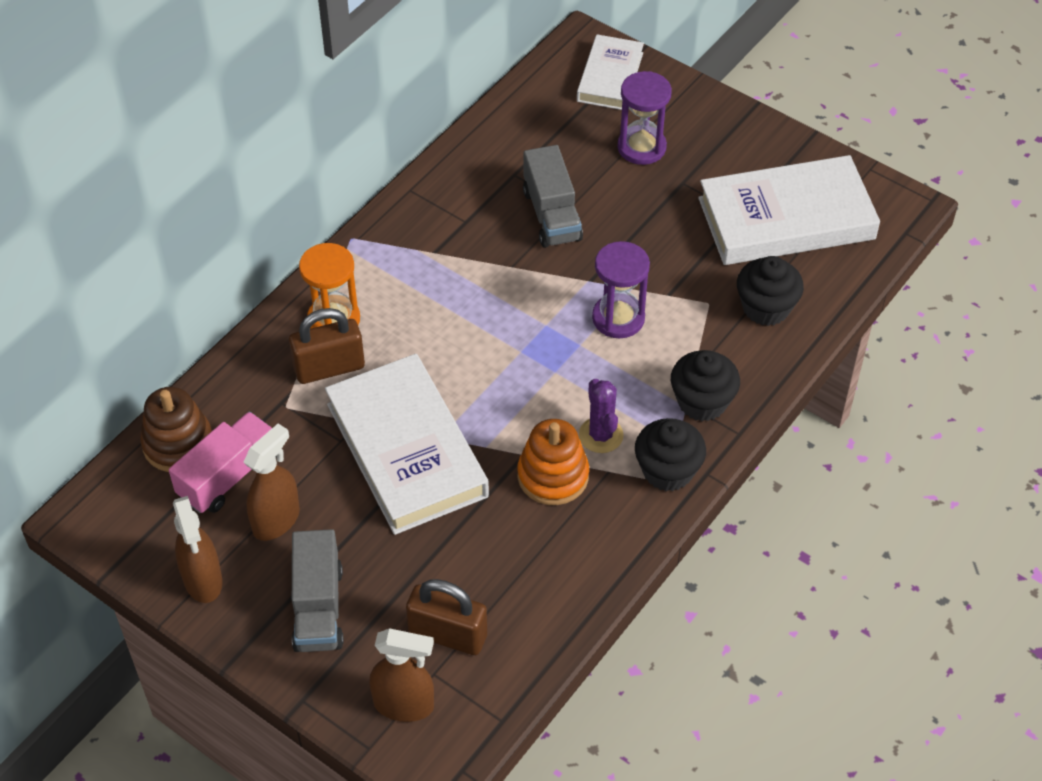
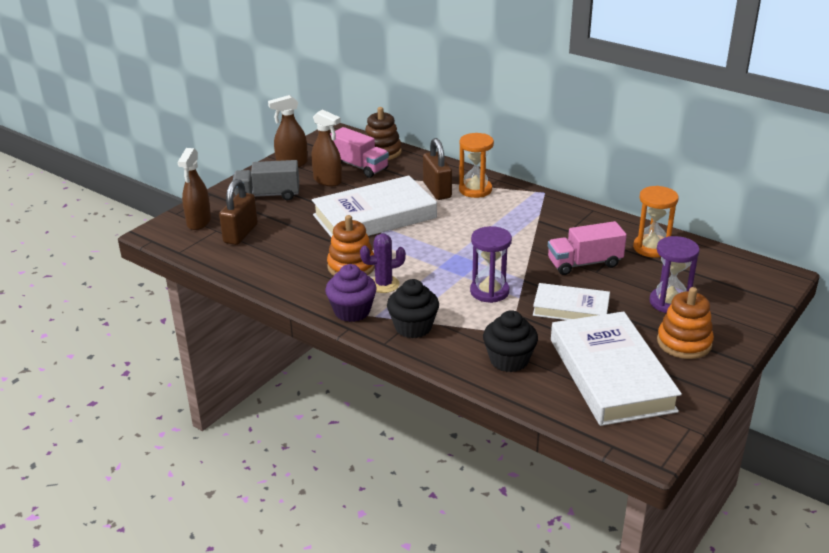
camera: 90 degrees right, 20 degrees down
grey truck [523,145,583,248] -> pink truck [548,221,627,275]
white book [577,34,644,110] -> white book moved to [533,283,610,320]
black cupcake [635,418,706,491] -> purple cupcake [325,264,377,322]
none -> orange hourglass [633,186,679,258]
none -> orange stacking toy [657,287,714,359]

